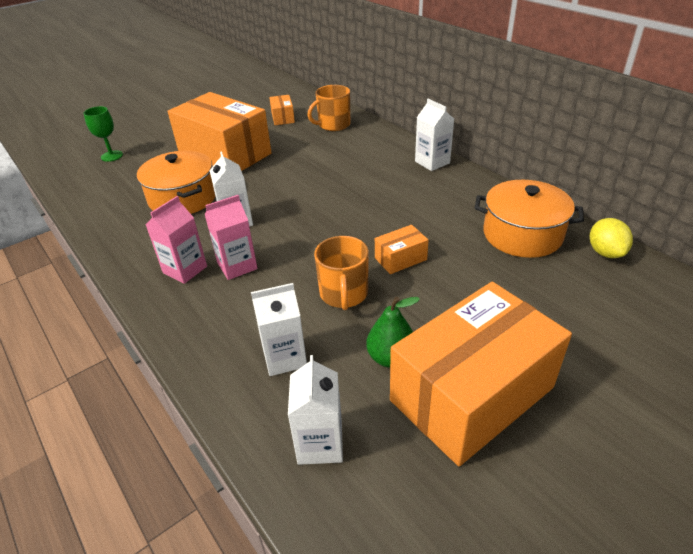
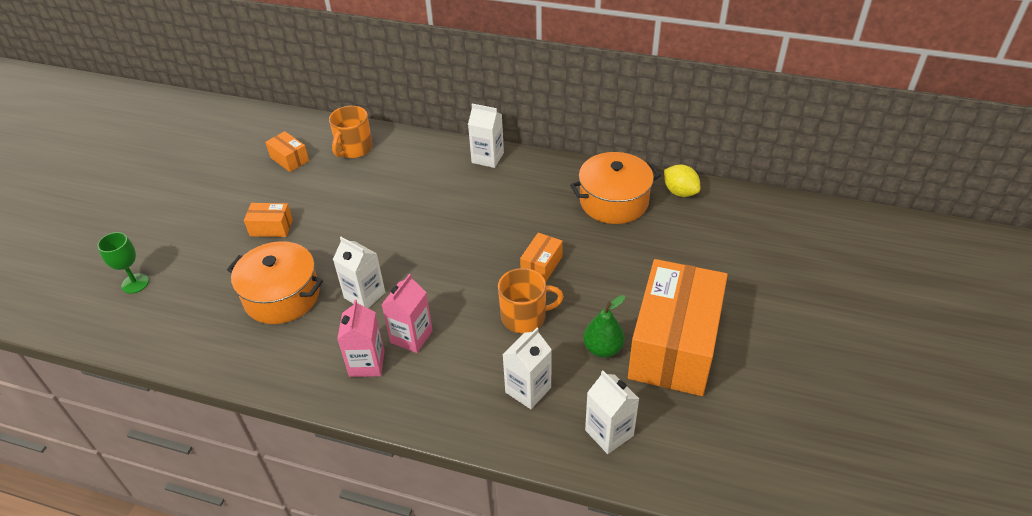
camera: 35 degrees left, 5 degrees up
orange box [168,92,272,171] -> orange box [244,203,293,237], size x0.41
orange mug [314,236,369,310] -> orange mug turned 60 degrees counterclockwise [498,268,564,333]

